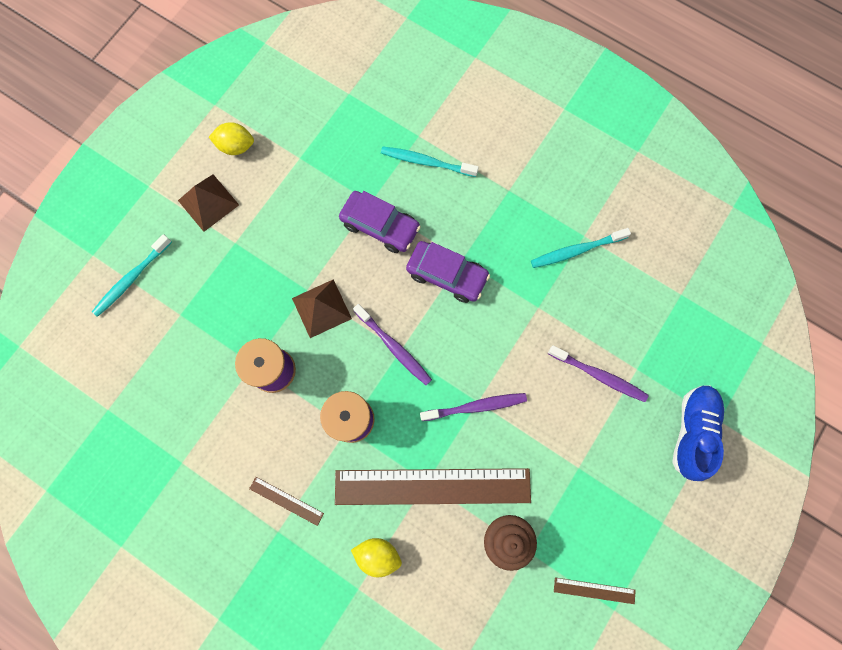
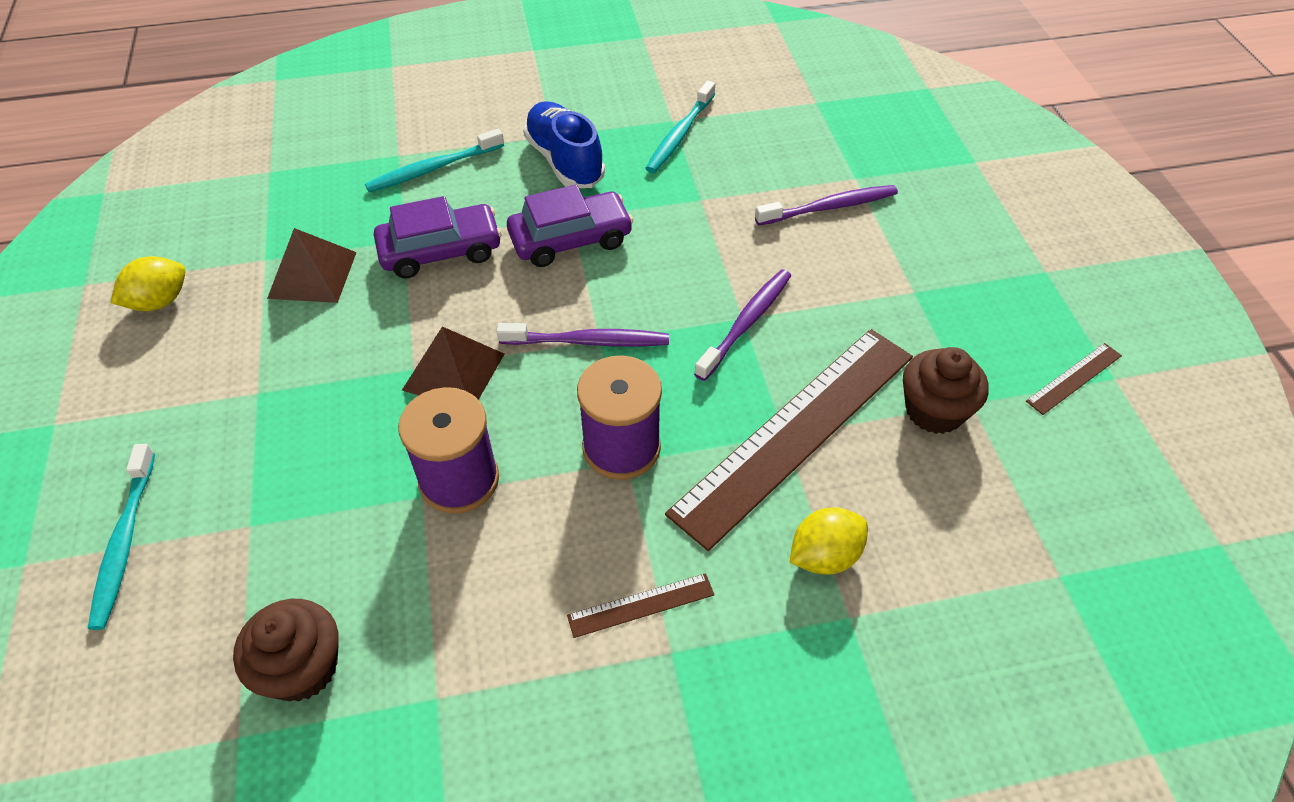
camera: 45 degrees left, 25 degrees down
brown pyramid [178,174,239,232] -> brown pyramid moved to [267,228,357,303]
blue shoe [672,385,725,481] -> blue shoe moved to [523,101,605,188]
none -> brown cupcake [233,599,339,702]

